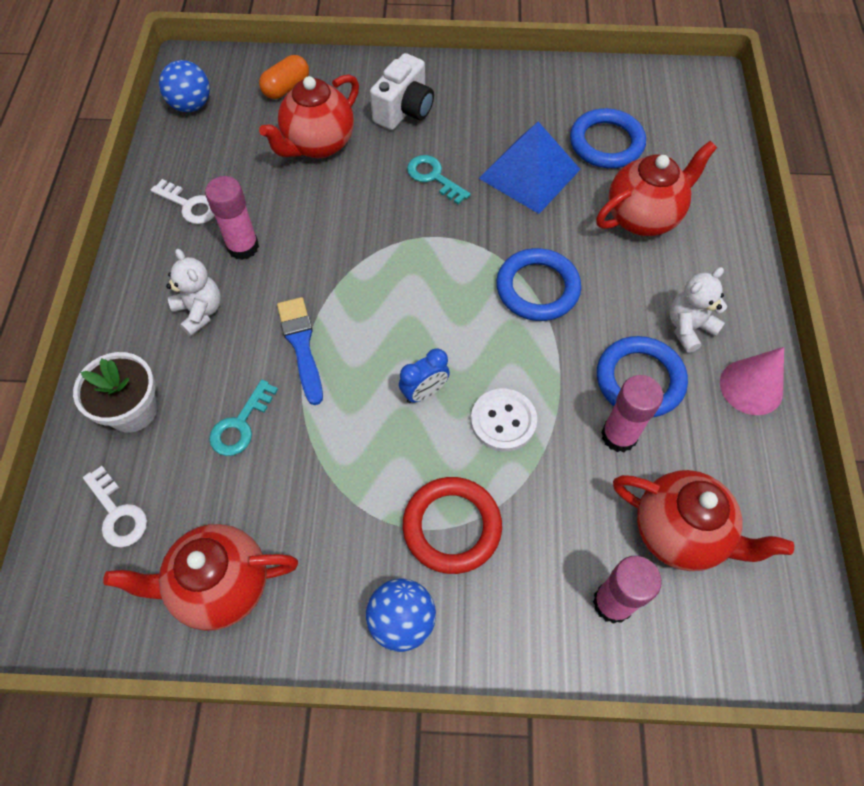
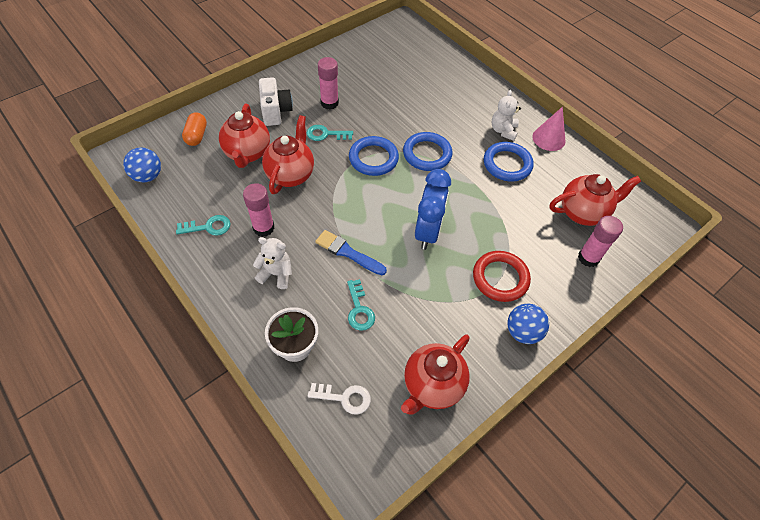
camera: 45 degrees left, 5 degrees down
white key [151,179,215,224] -> turquoise key [176,215,231,236]
blue clock [399,348,450,403] -> blue clock [415,169,451,250], size x1.87
white button [471,388,537,452] -> none
blue pyramid [479,122,581,214] -> none
blue ring [570,108,646,168] -> blue ring moved to [349,136,399,176]
red teapot [596,141,717,236] -> red teapot moved to [262,115,314,194]
pink glue stick [601,375,663,452] -> pink glue stick moved to [318,57,339,109]

